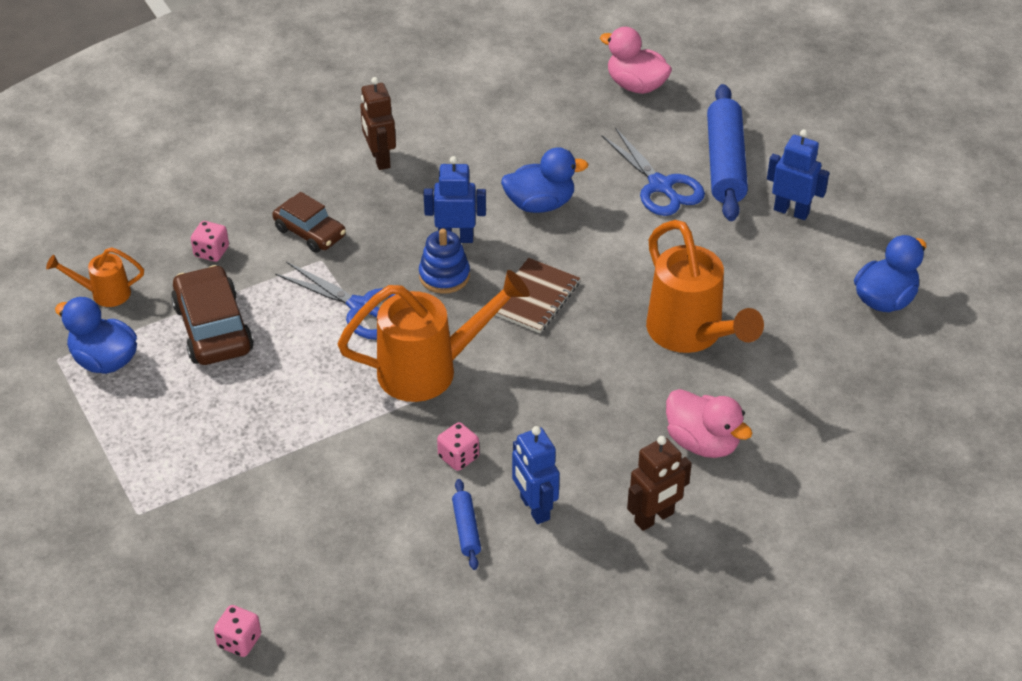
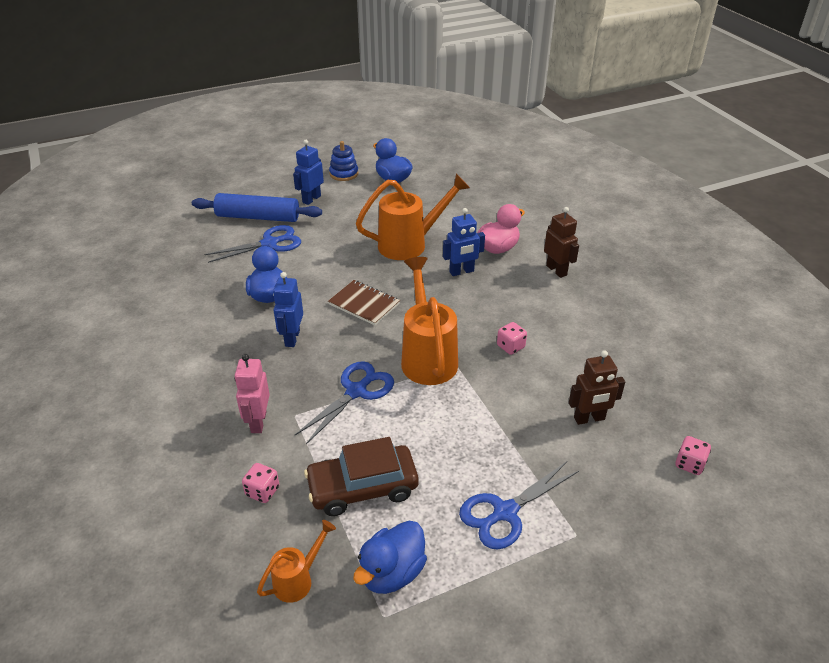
camera: 85 degrees left, 5 degrees down
orange watering can [46,247,144,307] -> orange watering can turned 135 degrees counterclockwise [257,520,336,603]
brown car [272,192,346,253] -> pink robot [234,354,270,433]
brown robot [360,77,396,170] -> brown robot moved to [569,350,625,425]
blue stacking toy [419,229,470,294] -> blue stacking toy moved to [329,141,359,181]
blue rolling pin [452,479,481,570] -> none
blue robot [512,426,560,524] -> blue robot moved to [443,208,485,276]
pink duck [600,27,672,94] -> none
none -> blue scissors [459,461,579,550]

